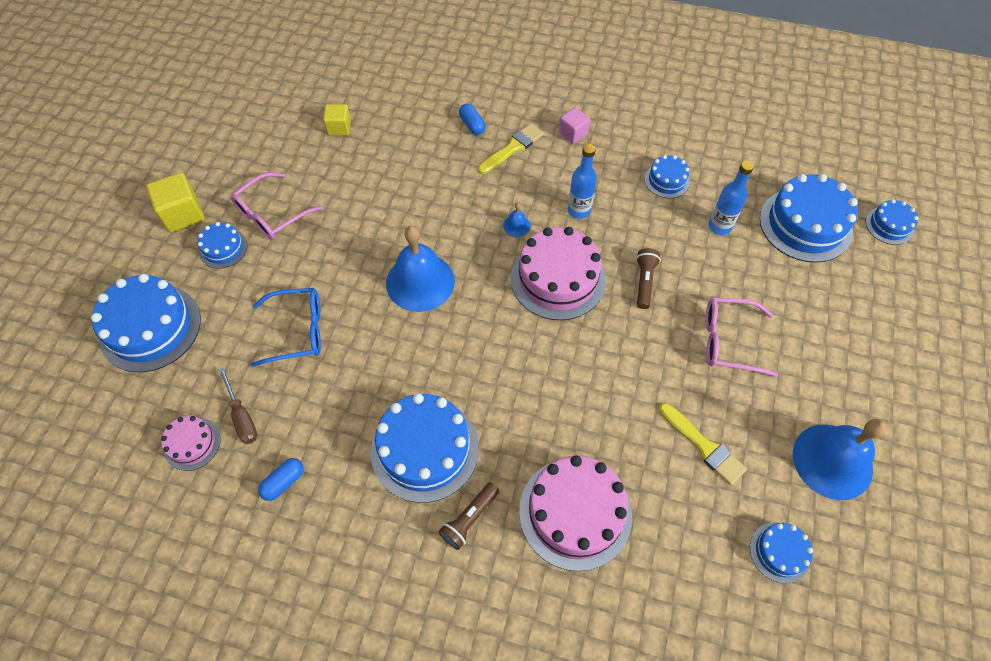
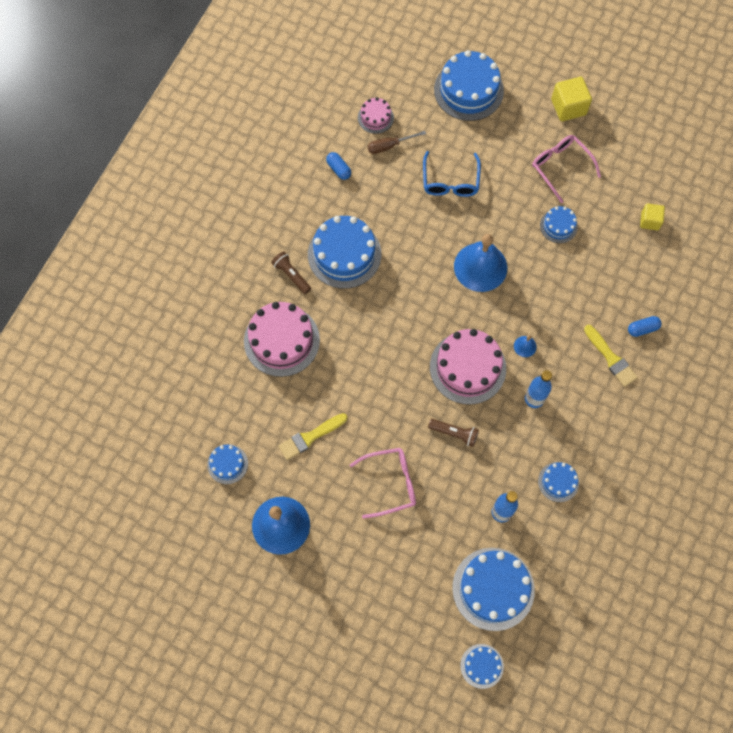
camera: 100 degrees right, 10 degrees up
blue cake [197,222,247,269] -> blue cake moved to [540,206,578,243]
pink cube [559,107,590,144] -> none
pink glasses [706,298,778,377] -> pink glasses turned 60 degrees clockwise [350,448,416,519]

